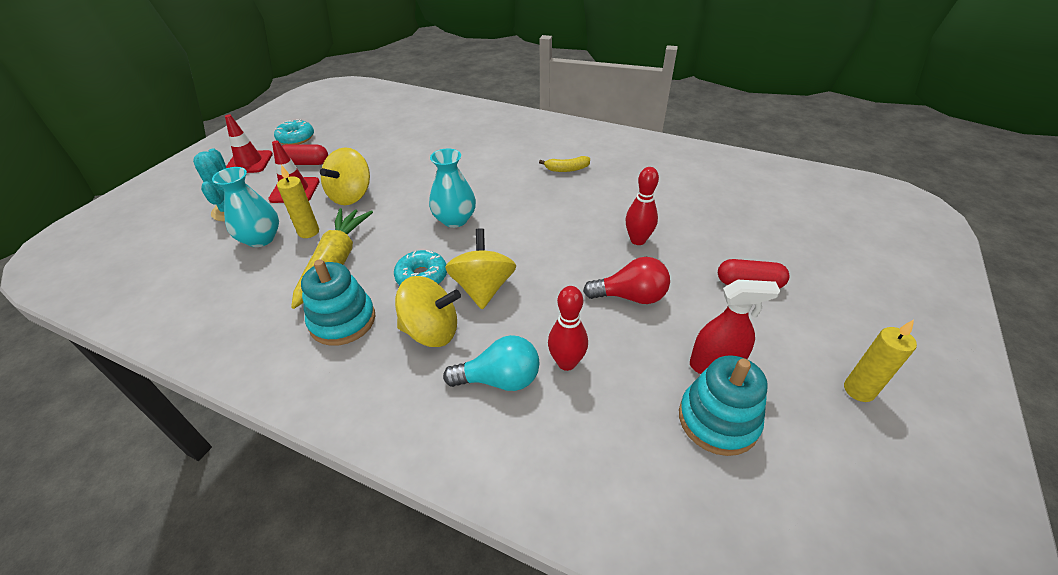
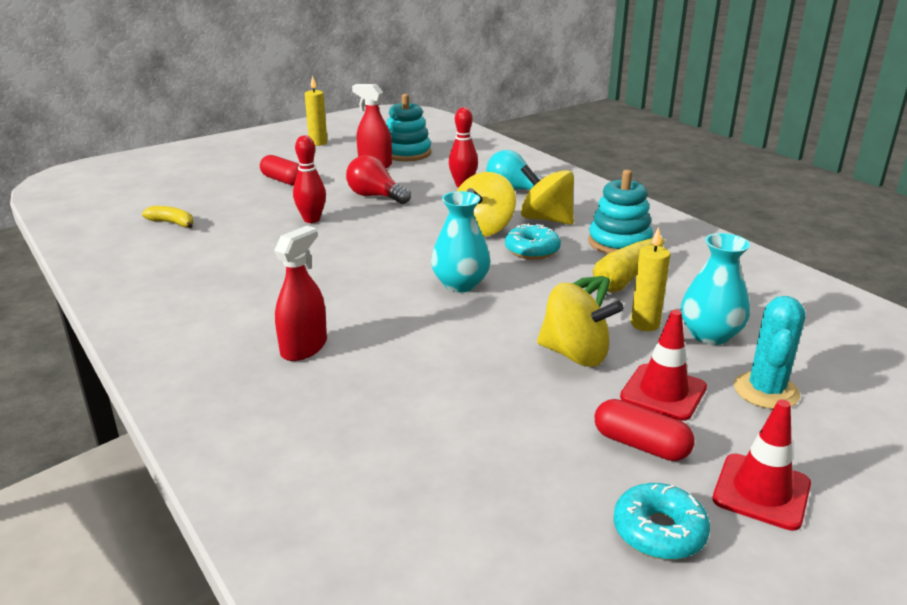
camera: 150 degrees left, 15 degrees down
yellow spinning top [320,147,370,205] -> yellow spinning top turned 60 degrees clockwise [537,282,624,367]
yellow banana [539,156,590,172] -> yellow banana moved to [142,206,193,228]
none -> red spray bottle [274,226,327,361]

